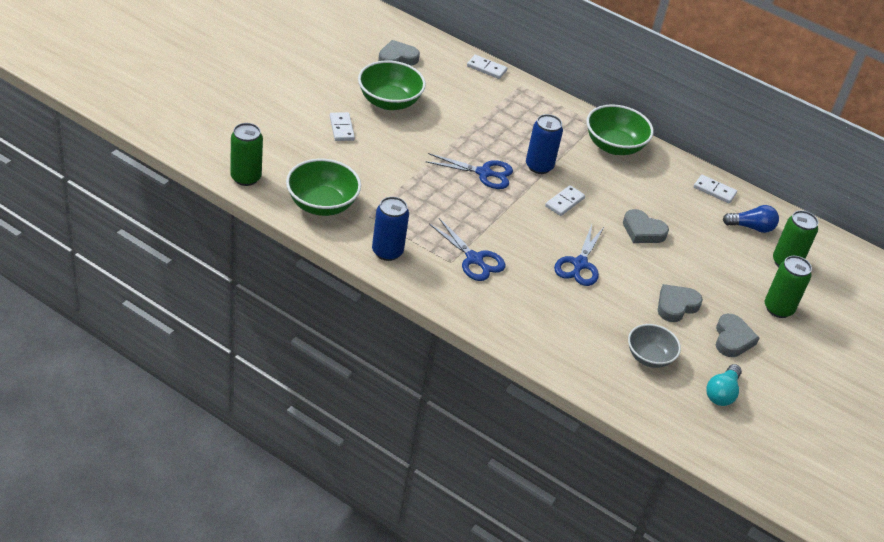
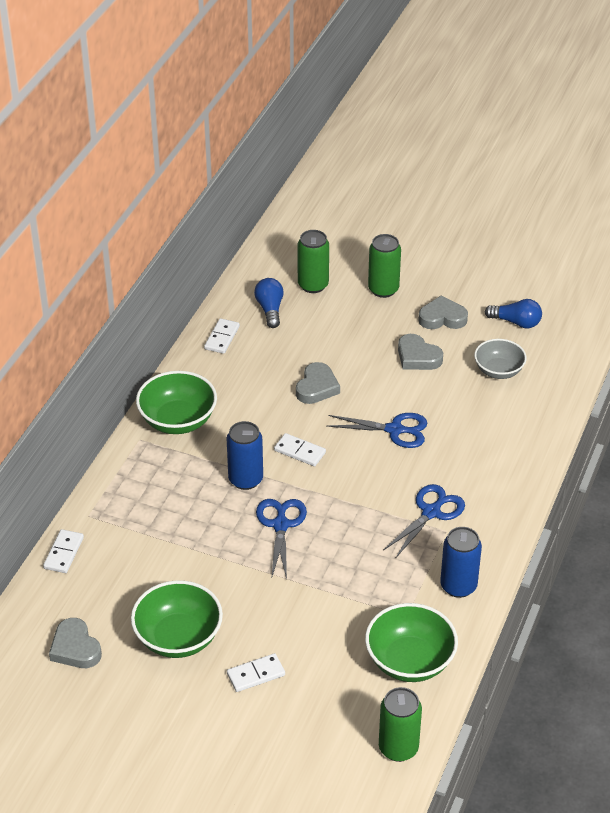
camera: 95 degrees left, 0 degrees up
turquoise light bulb [706,364,742,406] -> blue light bulb [485,299,542,328]

